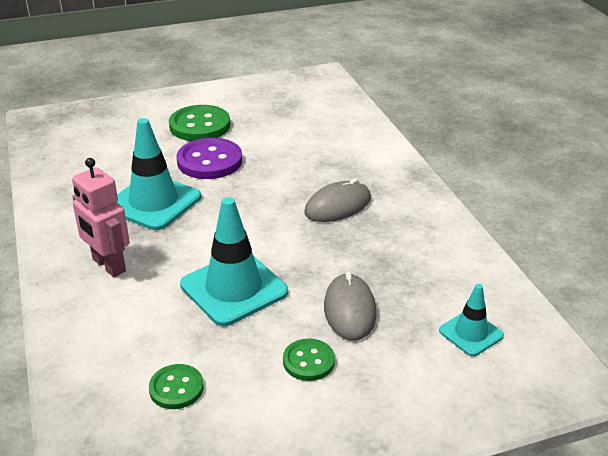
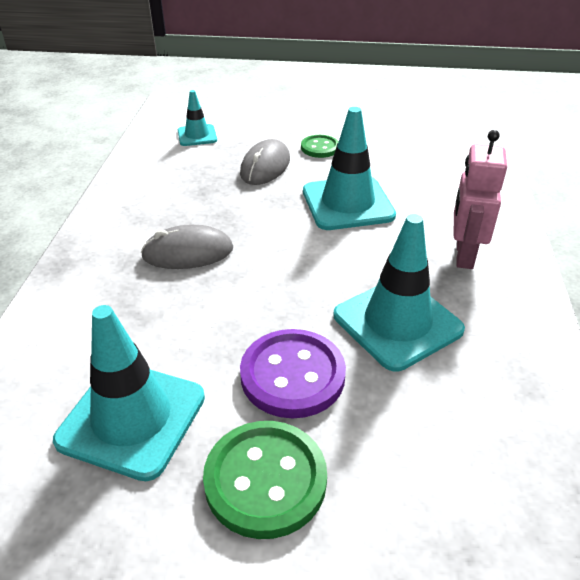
camera: 155 degrees left, 5 degrees up
pink robot [72,158,130,277] -> pink robot turned 150 degrees counterclockwise [453,130,507,269]
green button [149,364,204,409] -> none
none -> turquoise traffic cone [53,305,205,481]

